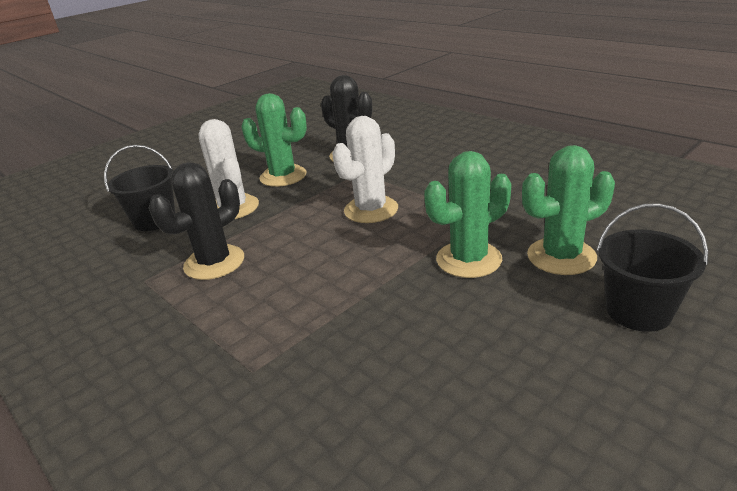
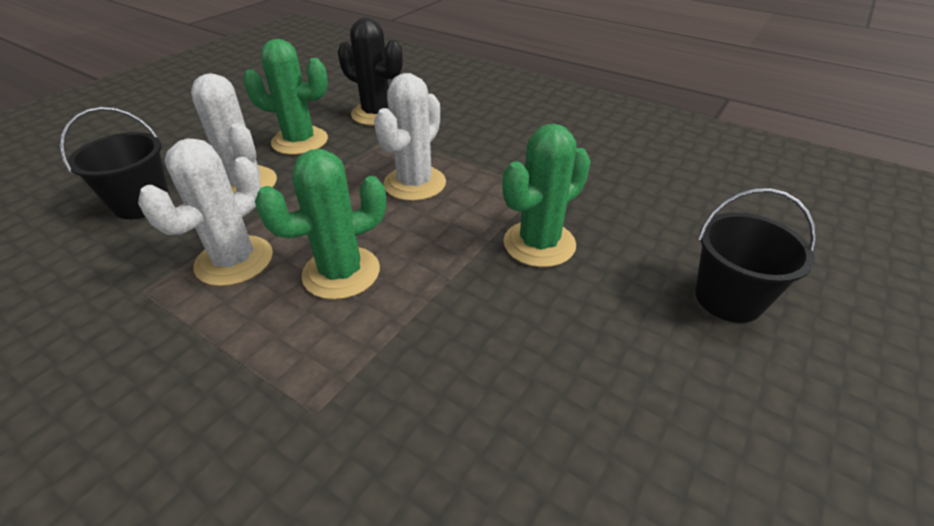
camera: 15 degrees left, 10 degrees up
black cactus [149,162,244,280] -> white cactus [138,138,273,286]
green cactus [522,145,615,275] -> green cactus moved to [255,149,386,300]

